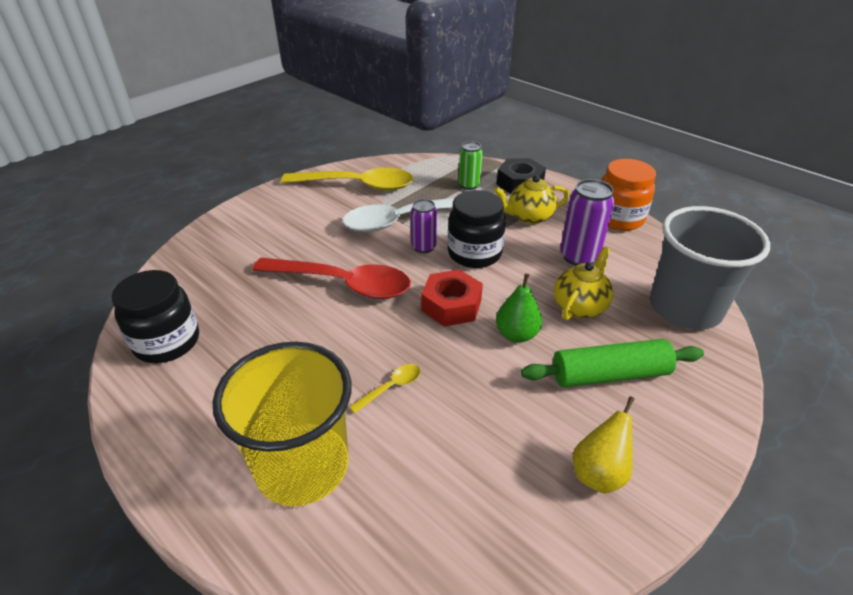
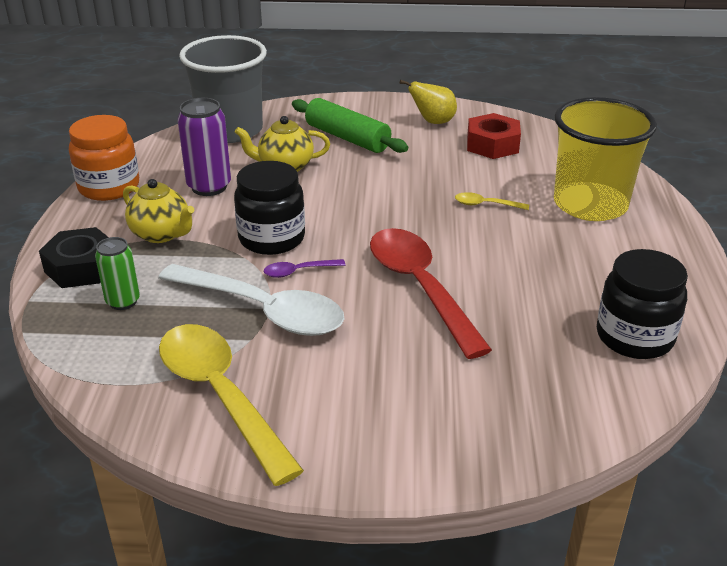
camera: 130 degrees left, 5 degrees down
purple can [411,199,437,253] -> purple spoon [264,259,345,278]
red nut [421,269,483,327] -> red nut moved to [467,113,521,159]
green pear [496,273,542,343] -> none

